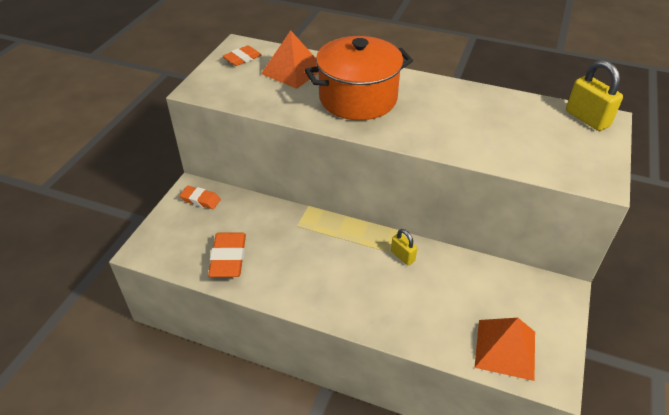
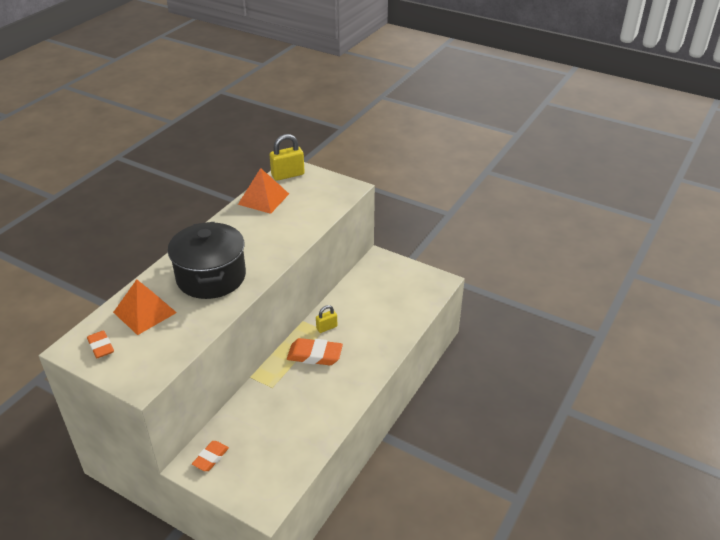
camera: 80 degrees left, 5 degrees down
orange eraser [208,232,246,277] -> orange eraser moved to [287,338,343,365]
orange pot [304,36,413,120] -> black pot [168,222,246,299]
orange pyramid [474,318,535,381] -> orange pyramid moved to [238,168,289,214]

